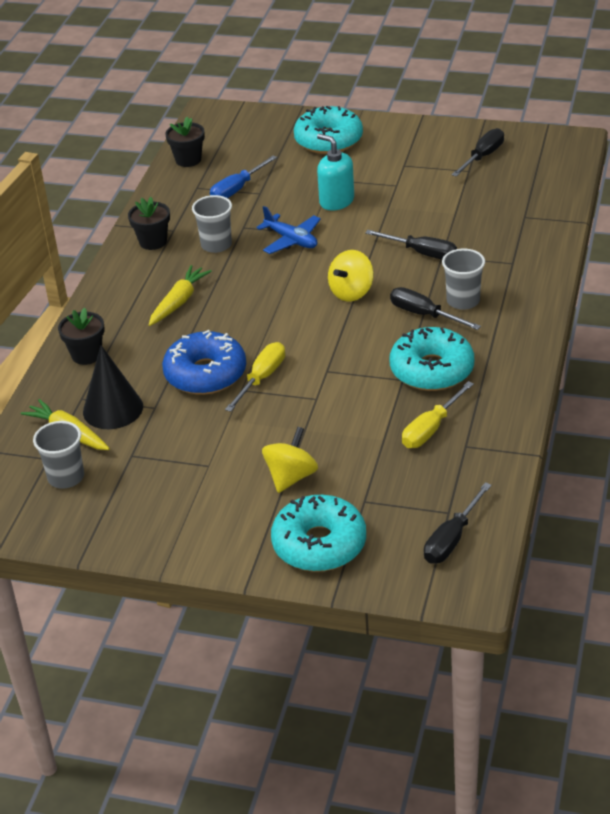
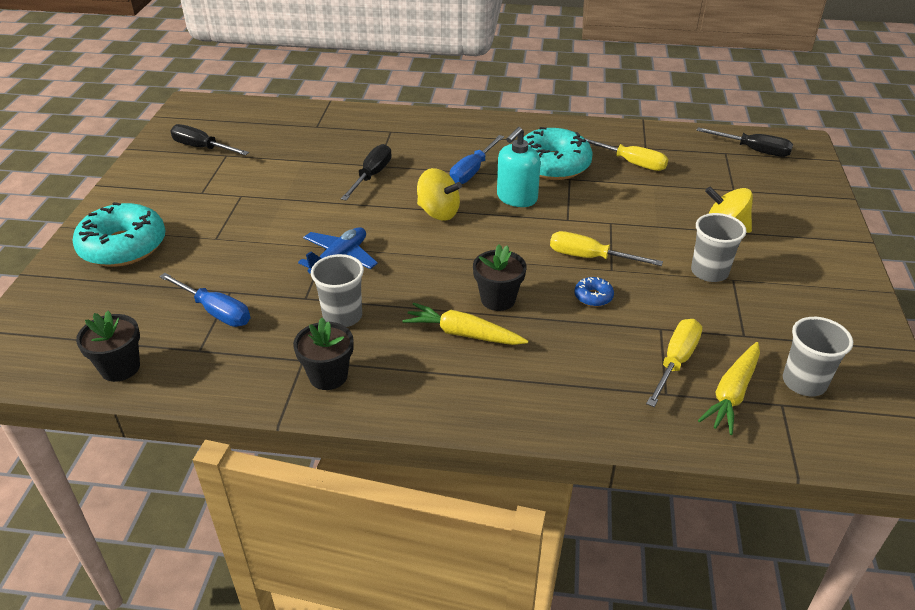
camera: 100 degrees left, 0 degrees up
black flower pot [58,307,105,365] -> black flower pot moved to [473,244,526,311]
black cone [83,345,143,429] -> yellow screwdriver [646,319,702,407]
blue donut [162,330,246,395] -> blue donut [574,277,614,307], size x0.42
turquoise donut [271,495,366,572] -> none
turquoise soap dispenser [317,134,354,210] -> turquoise soap dispenser moved to [497,127,541,207]
black screwdriver [390,287,481,330] -> blue screwdriver [450,135,504,184]
grey cup [442,249,485,310] -> grey cup moved to [691,213,746,282]

